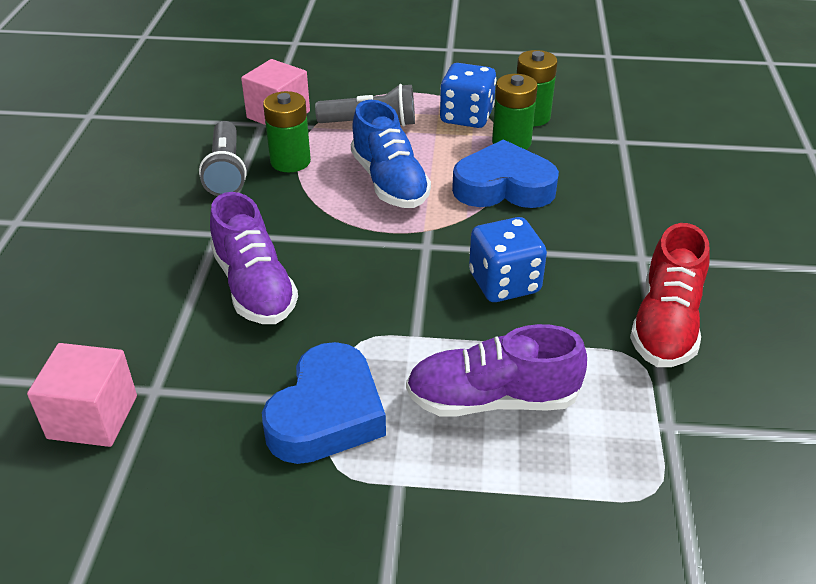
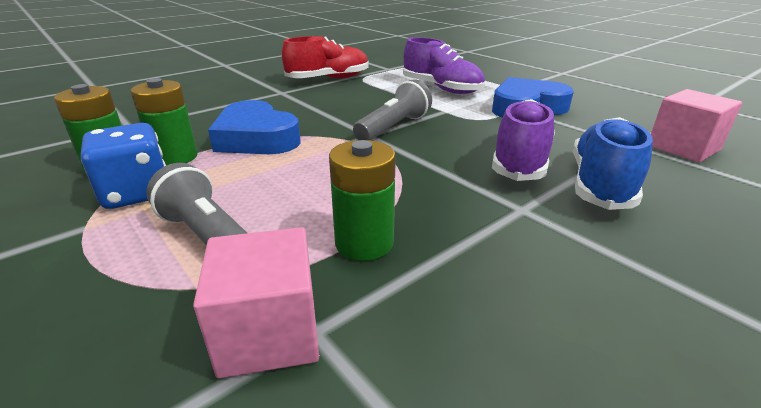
camera: 135 degrees left, 10 degrees down
grey flashlight [199,121,246,196] -> grey flashlight moved to [353,79,432,140]
blue shoe [351,100,431,208] -> blue shoe moved to [573,117,653,210]
blue dice [469,217,547,302] -> none

